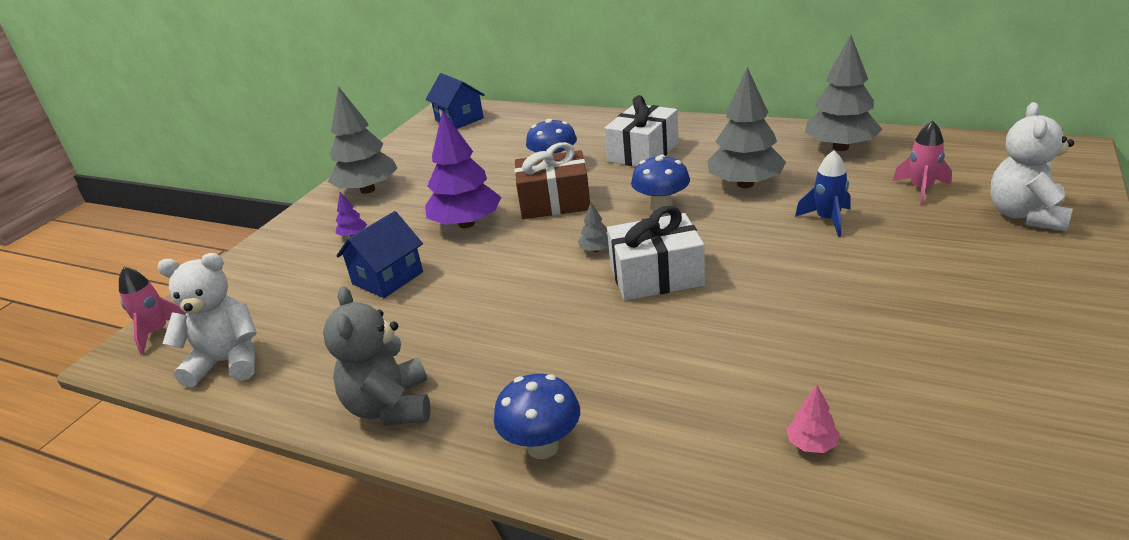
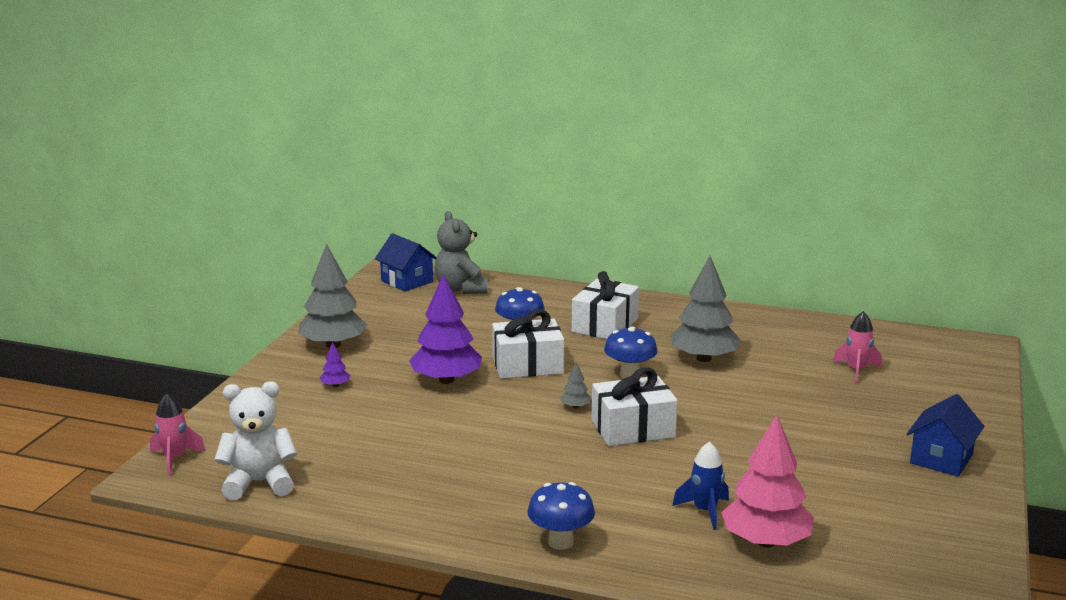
camera: 10 degrees left, 10 degrees down
grey teddy bear [323,287,431,425] -> grey teddy bear moved to [435,211,487,294]
blue house [336,211,423,298] -> blue house moved to [907,394,984,477]
brown gift [515,142,590,219] -> white gift [492,310,564,379]
pink tree [786,385,840,453] -> pink tree [721,415,814,547], size x2.40
blue rocket [795,150,851,237] -> blue rocket moved to [672,441,729,530]
grey tree [805,34,883,151] -> none
white teddy bear [990,102,1074,231] -> none

